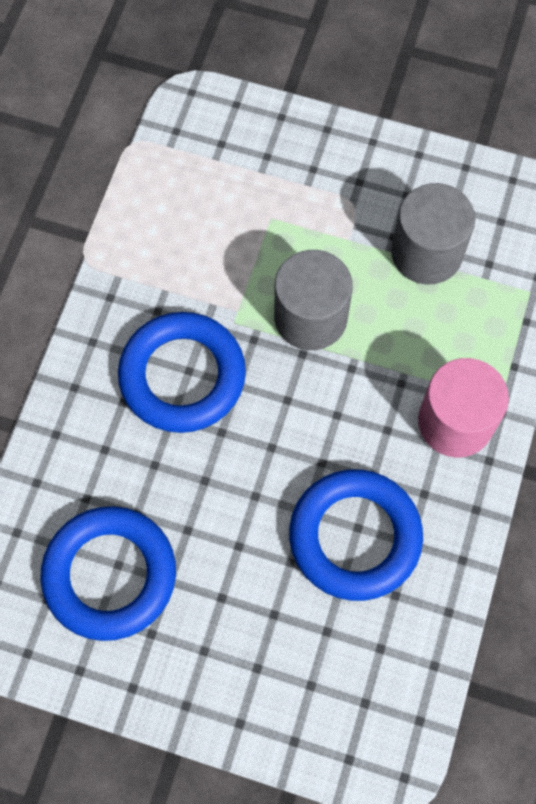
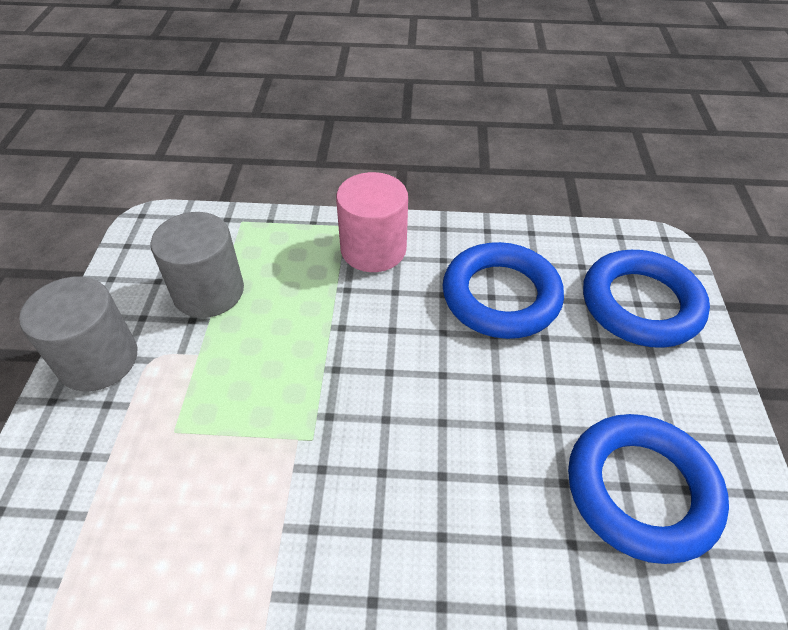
camera: 105 degrees left, 20 degrees down
blue ring [118,312,246,433] -> blue ring moved to [583,250,710,348]
grey cylinder [274,250,353,350] -> grey cylinder moved to [19,276,137,391]

